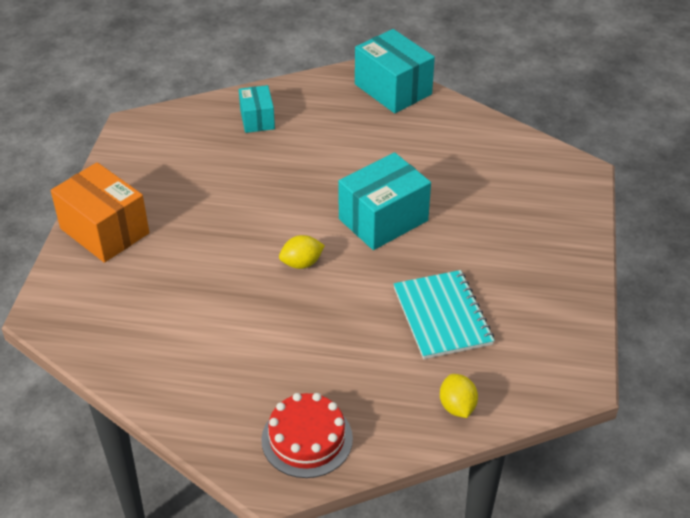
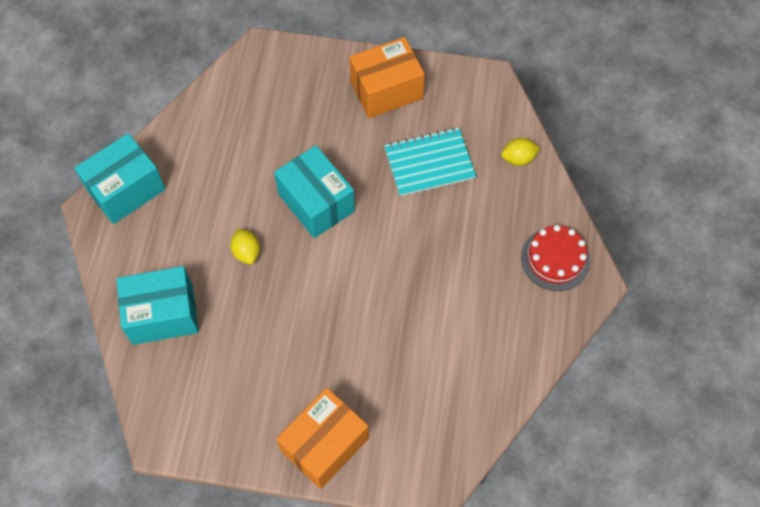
camera: 90 degrees left, 20 degrees up
turquoise box [239,85,275,133] -> turquoise box [116,266,199,345], size x1.72
yellow lemon [279,235,325,269] -> yellow lemon moved to [230,228,260,264]
none -> orange box [349,37,425,118]

